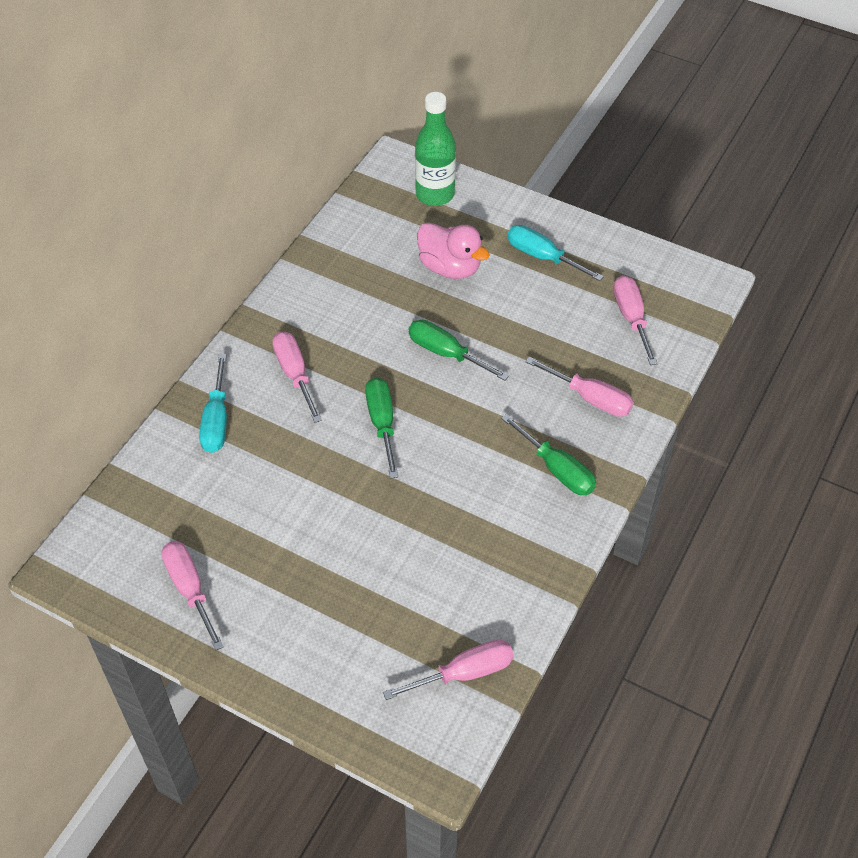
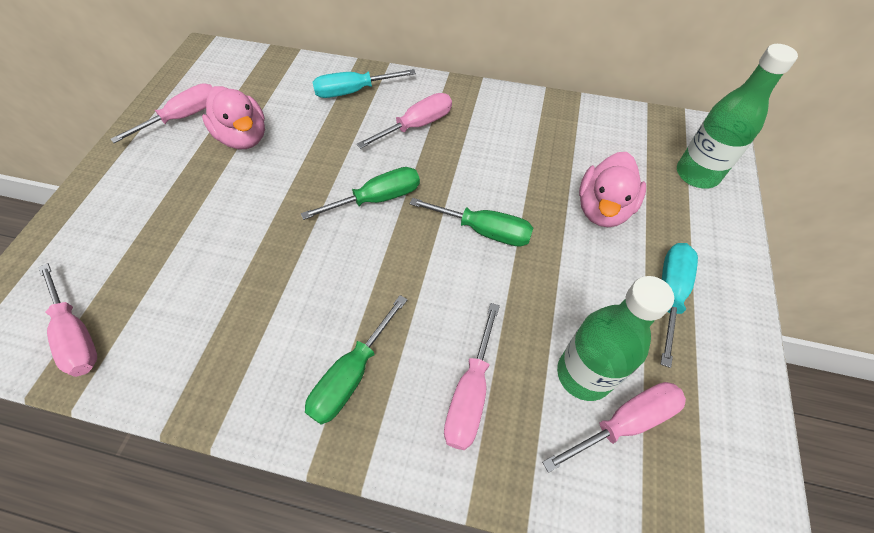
camera: 75 degrees right, 5 degrees up
green screwdriver [409,320,509,381] -> green screwdriver turned 90 degrees clockwise [410,198,533,247]
none -> pink duck [202,86,265,149]
none -> green bottle [557,276,674,401]

